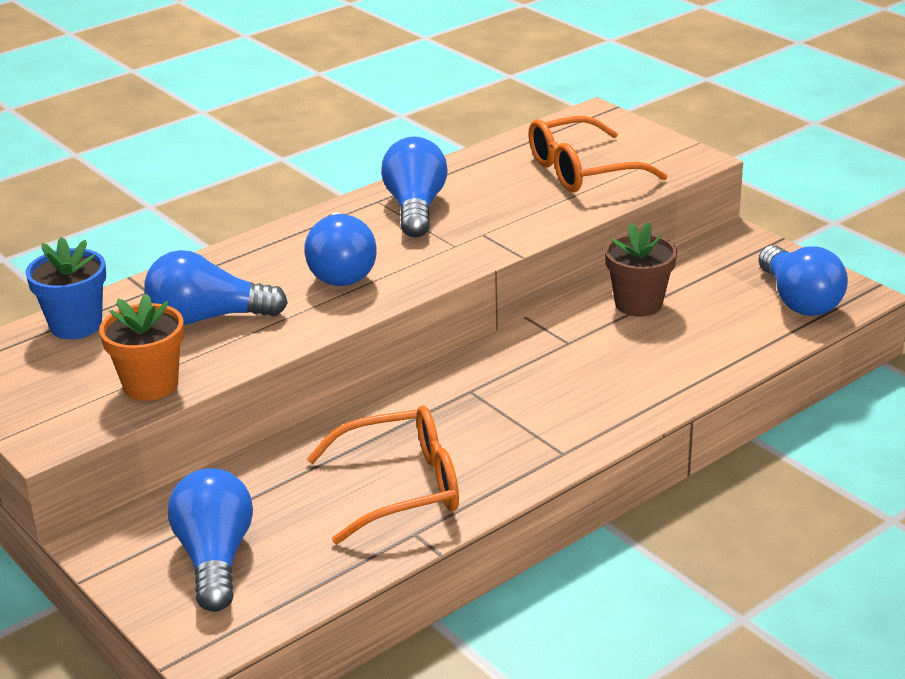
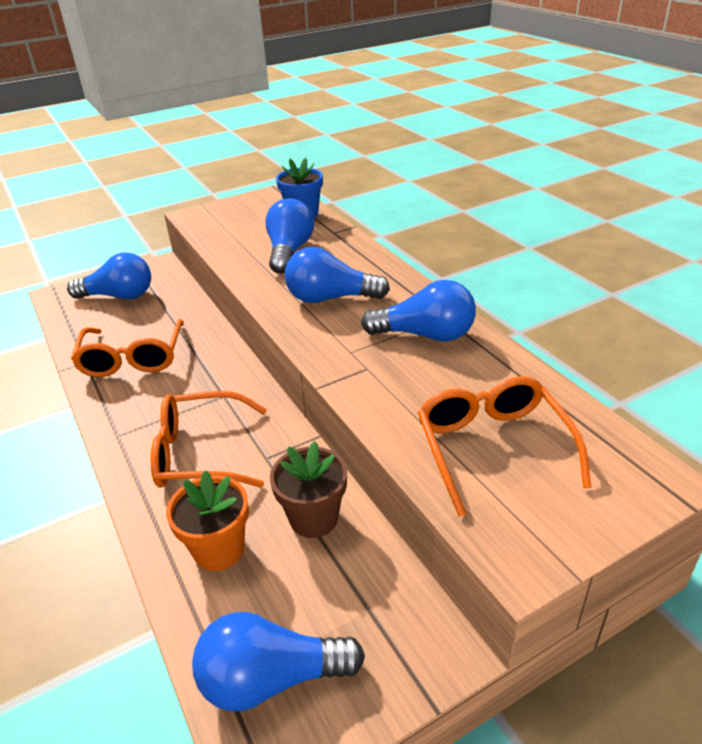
camera: 100 degrees right, 5 degrees up
orange flower pot [99,294,184,401] -> orange flower pot moved to [166,470,249,571]
none -> orange glasses [151,391,267,488]

